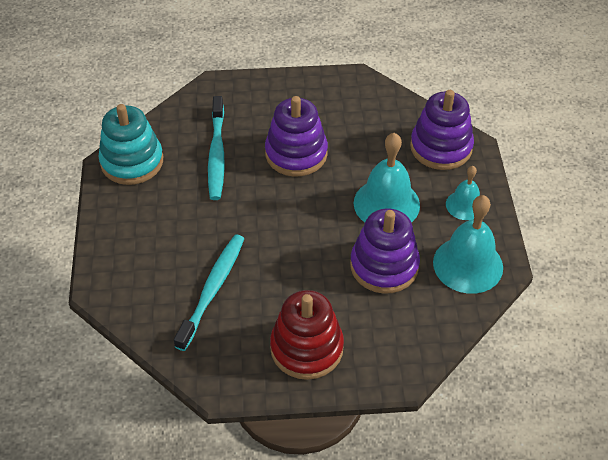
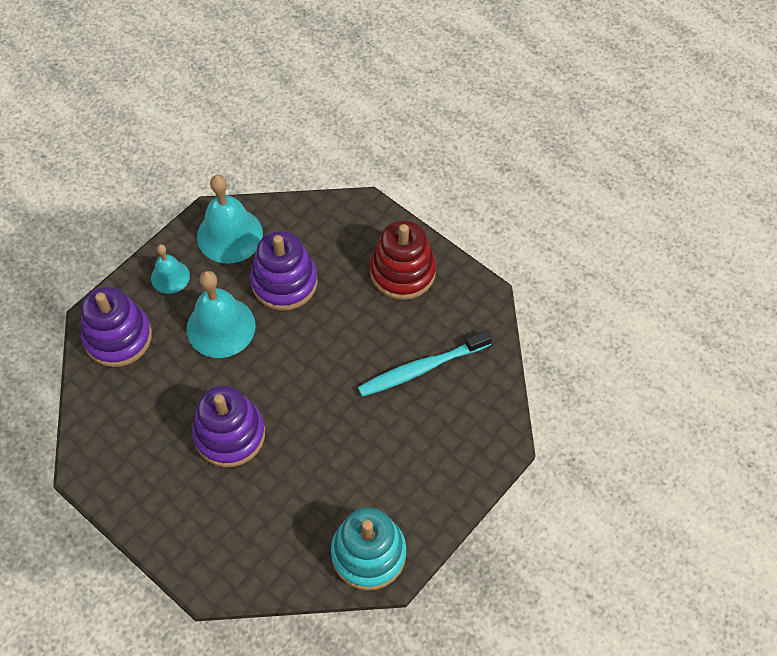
camera: 135 degrees left, 10 degrees up
turquoise toothbrush [208,96,225,200] -> none

